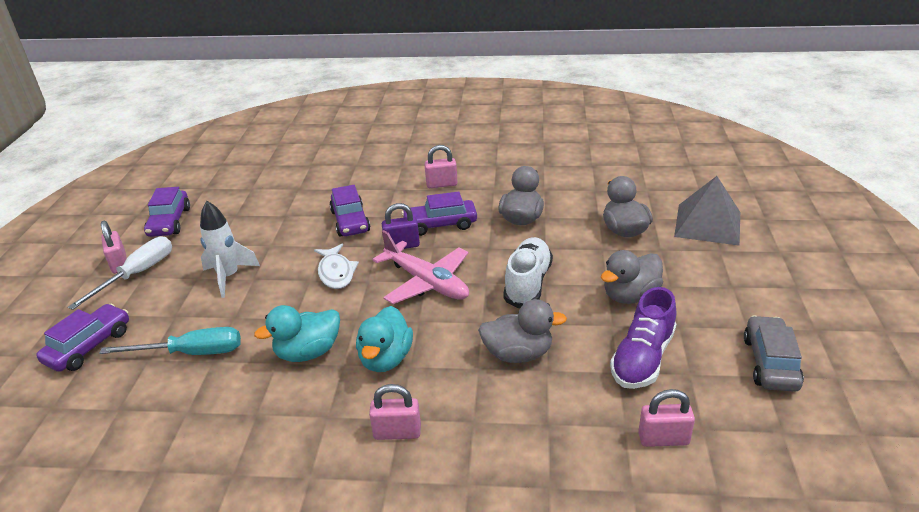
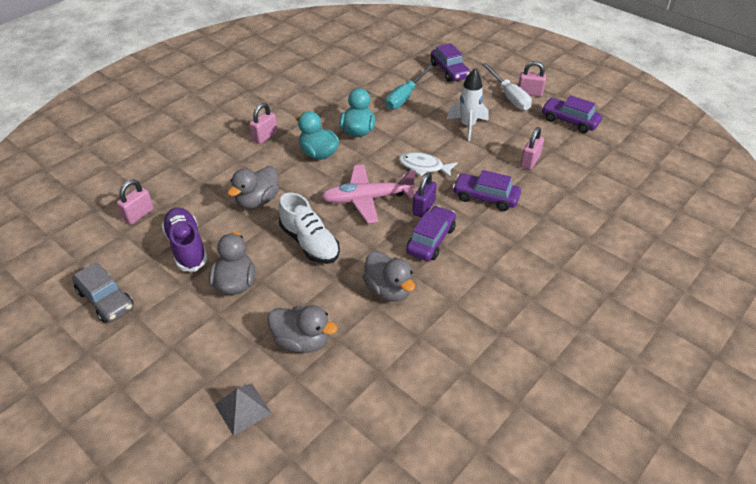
camera: 125 degrees right, 10 degrees up
pink padlock [425,145,457,188] -> pink padlock moved to [520,127,544,170]
grey pyramid [674,176,740,246] -> grey pyramid [214,383,272,436], size x0.61

